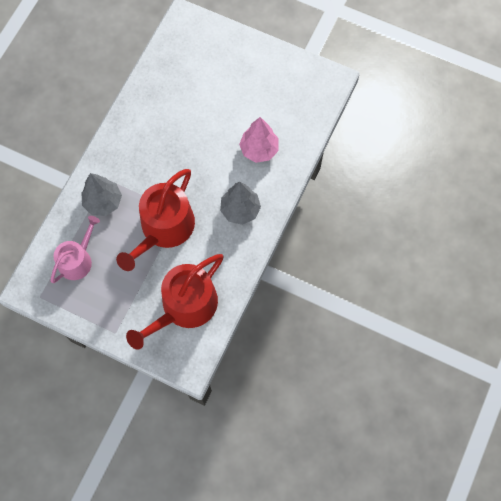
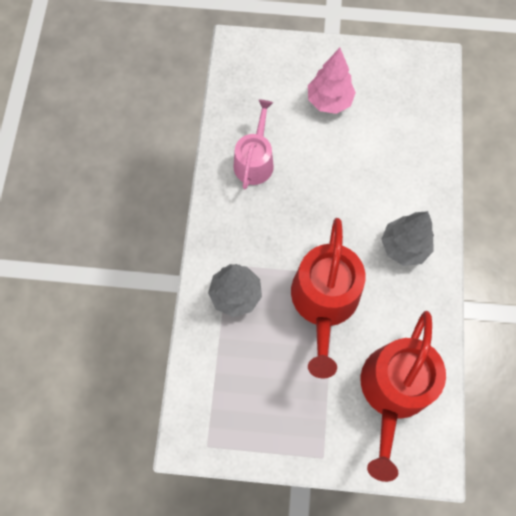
camera: 20 degrees left, 0 degrees up
pink watering can [50,216,100,283] -> pink watering can moved to [233,100,274,189]
pink tree [239,117,279,163] -> pink tree moved to [308,48,356,114]

